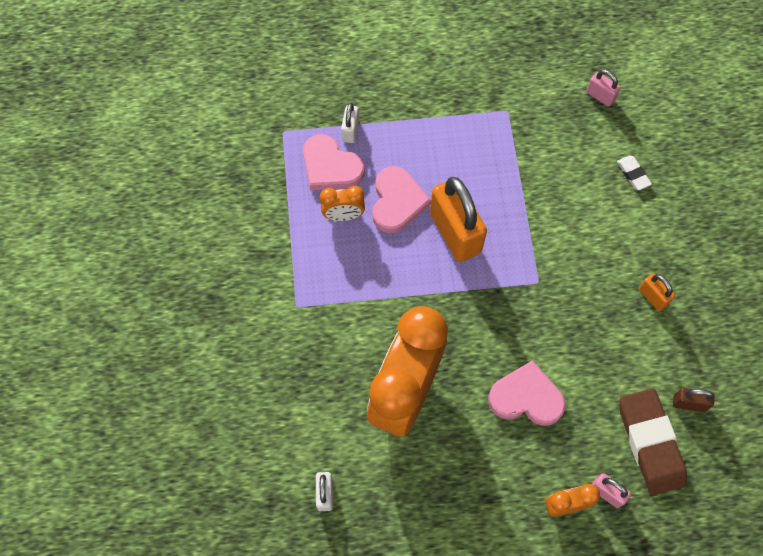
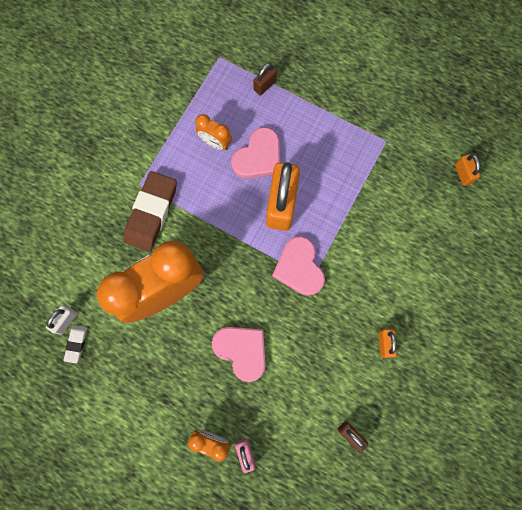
camera: 35 degrees right, 10 degrees up
pink heart [303,134,365,190] -> pink heart moved to [272,236,325,296]
white padlock [341,103,359,143] -> brown padlock [253,63,277,96]
pink padlock [586,69,621,107] -> orange padlock [455,154,480,186]
white eraser [617,155,652,190] -> white eraser moved to [64,325,87,363]
brown eraser [619,388,687,495] -> brown eraser moved to [124,171,177,252]

